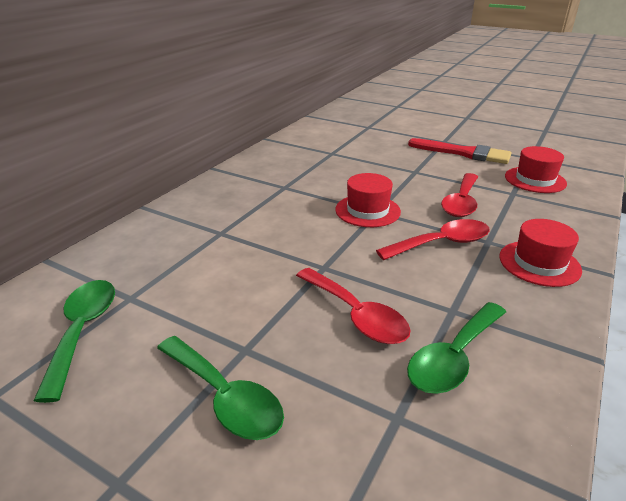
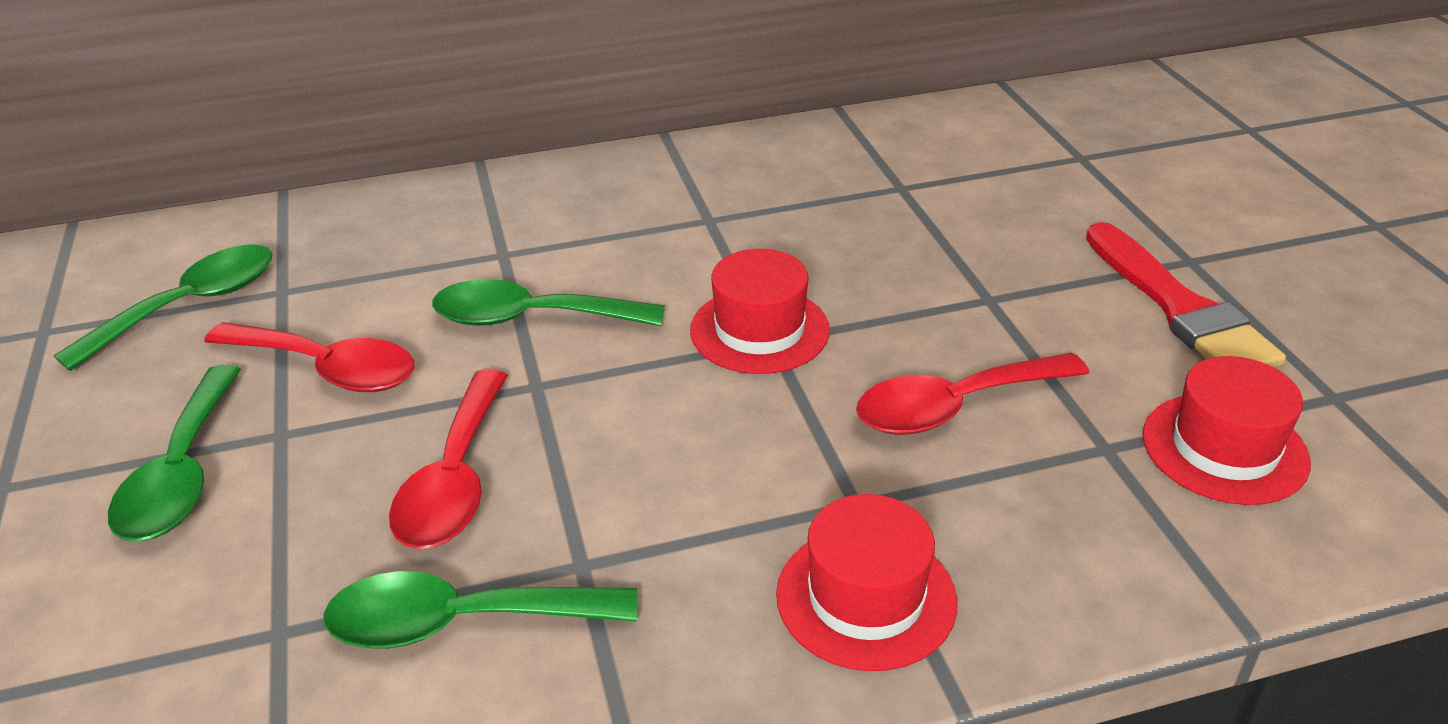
camera: 45 degrees right, 5 degrees up
red spoon [376,219,490,260] -> red spoon moved to [204,322,414,392]
none -> green spoon [432,279,665,326]

